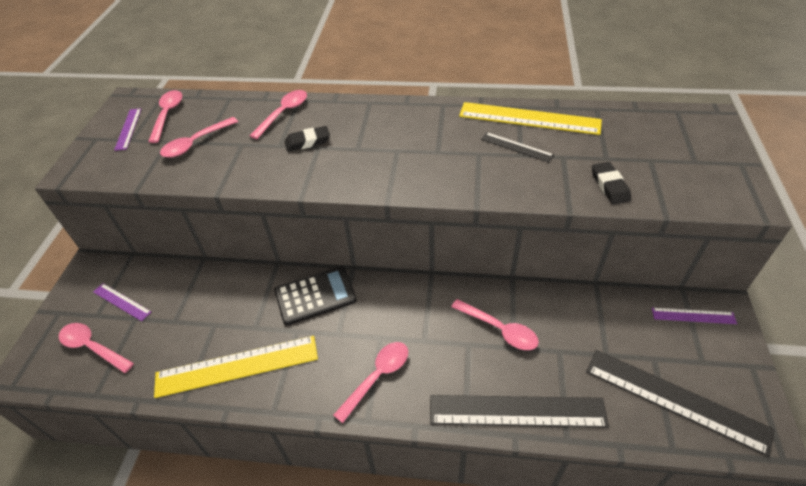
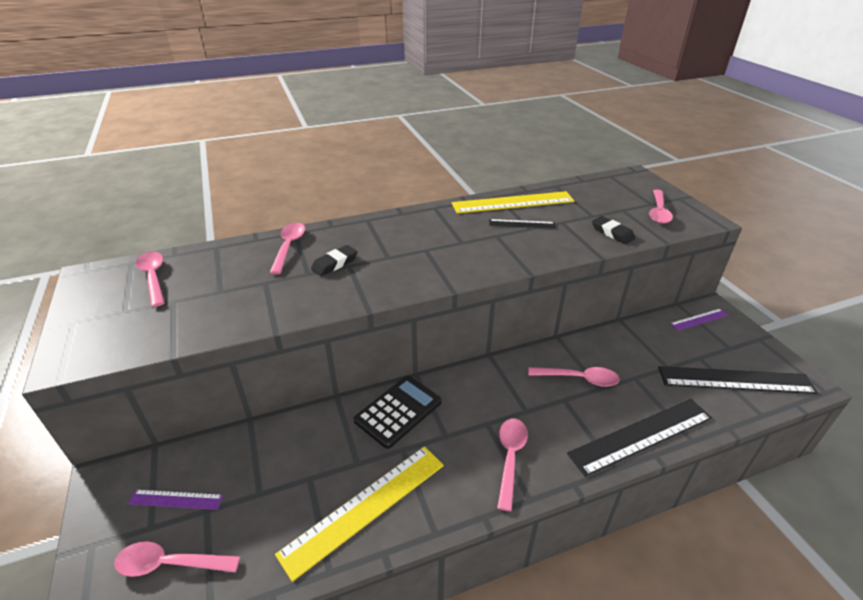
camera: 30 degrees left, 10 degrees down
purple ruler [114,108,141,151] -> none
pink spoon [160,117,238,158] -> pink spoon moved to [649,190,673,224]

